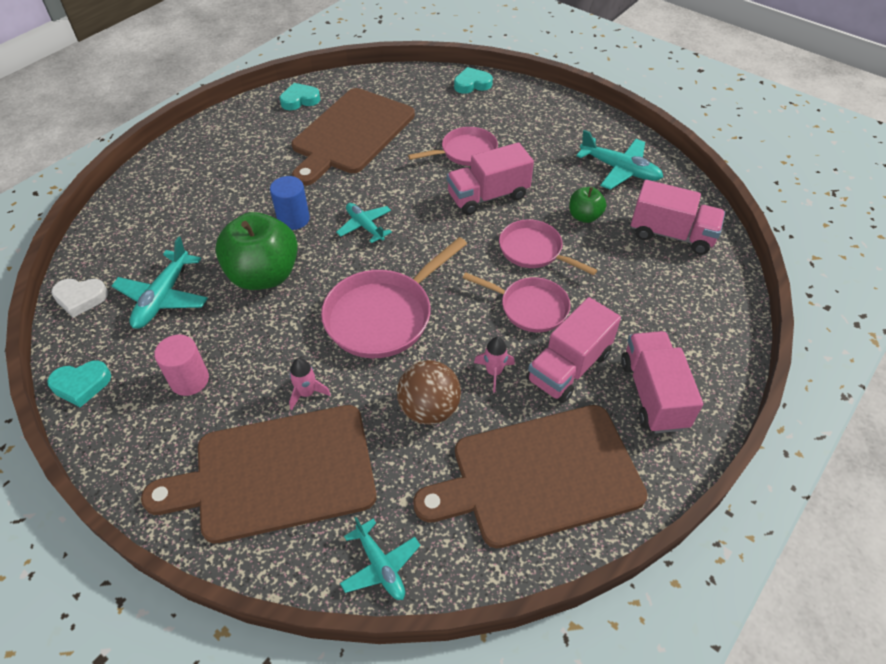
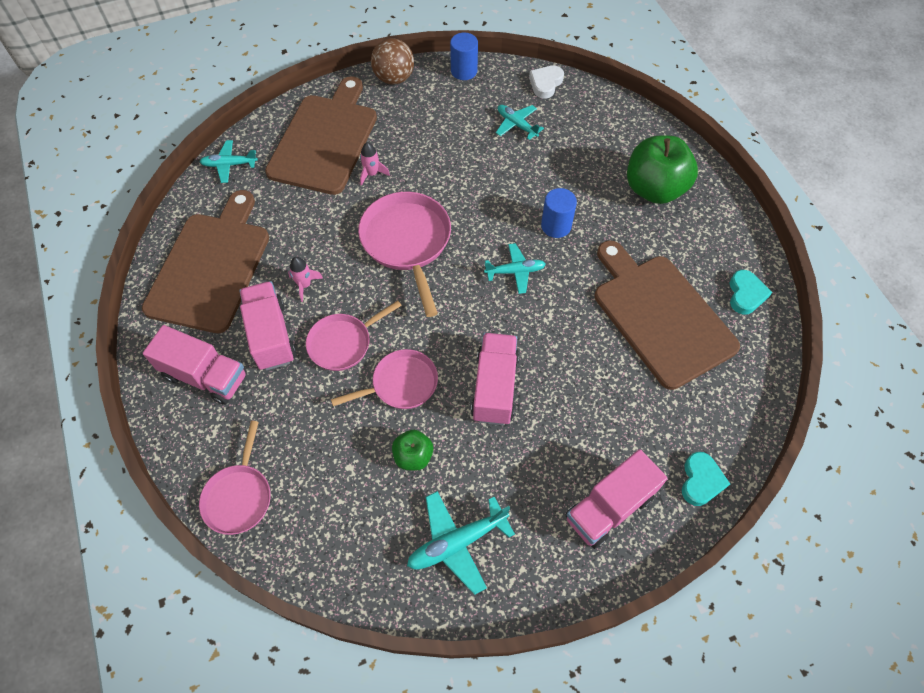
camera: 120 degrees right, 10 degrees up
turquoise heart [47,361,111,407] -> blue cylinder [450,33,478,80]
turquoise plane [112,236,208,329] -> turquoise plane [496,105,544,140], size x0.67
pink cylinder [154,335,209,396] -> none
green apple [215,212,298,290] -> green apple moved to [627,135,698,204]
brown ball [397,360,461,425] -> brown ball moved to [371,38,414,85]
pink pan [408,127,498,166] -> pink pan moved to [199,421,271,535]
pink truck [631,180,725,255] -> pink truck moved to [565,449,668,549]

